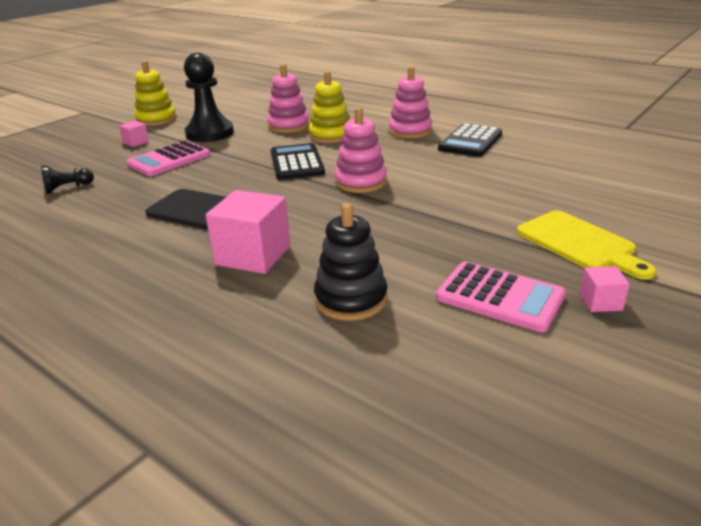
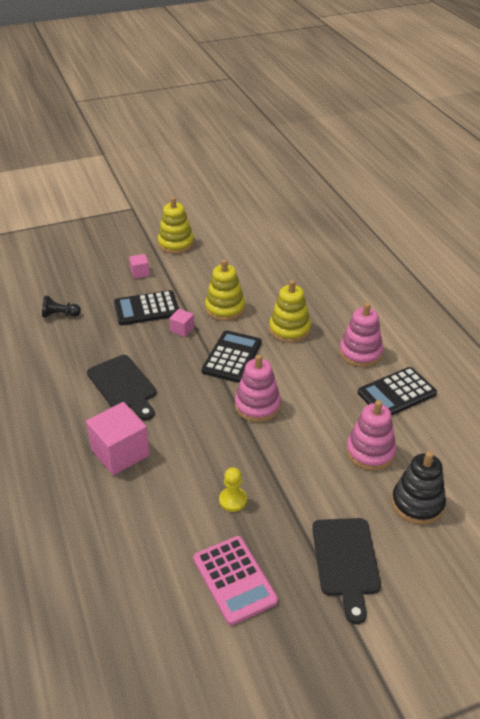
camera: 30 degrees right, 10 degrees up
pink calculator [126,140,210,176] -> black calculator [114,290,179,325]
black pawn [184,53,234,142] -> none
pink stacking toy [267,64,309,133] -> pink stacking toy moved to [346,400,396,471]
black stacking toy [314,203,387,321] -> black stacking toy moved to [392,451,446,525]
yellow cutting board [517,210,656,280] -> black cutting board [312,518,381,624]
pink cube [580,266,630,312] -> pink cube moved to [169,309,194,337]
none -> yellow stacking toy [205,259,245,321]
none -> yellow pawn [219,467,247,512]

